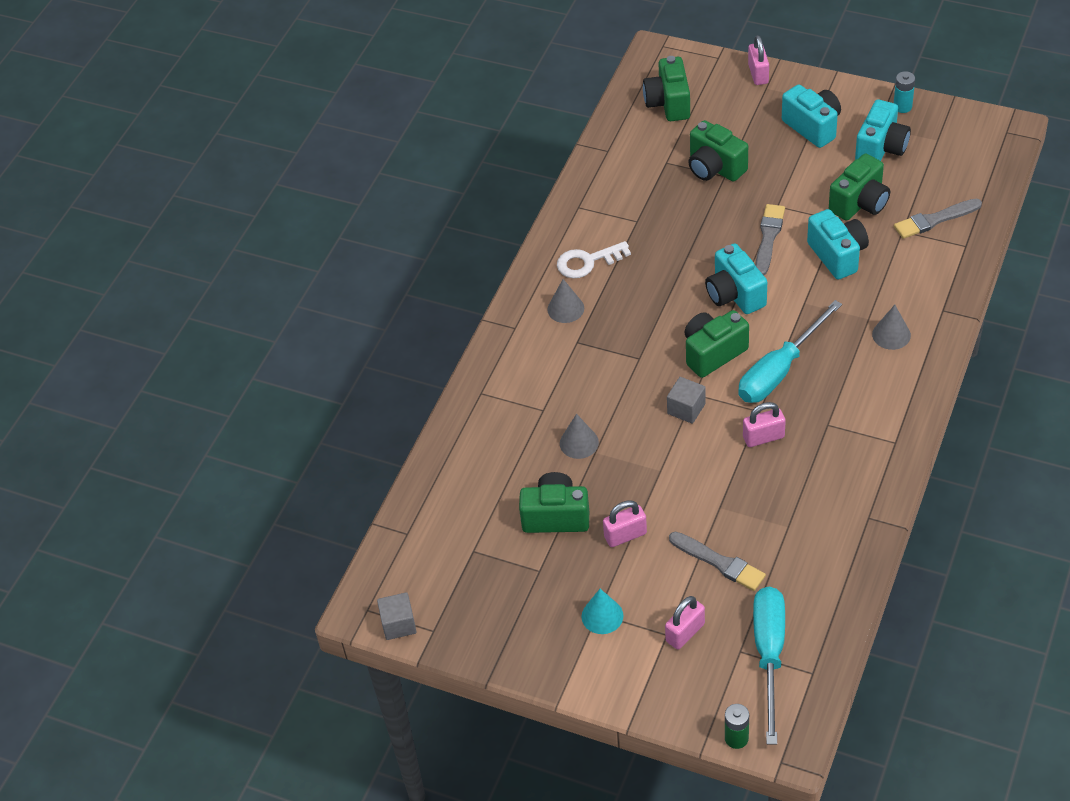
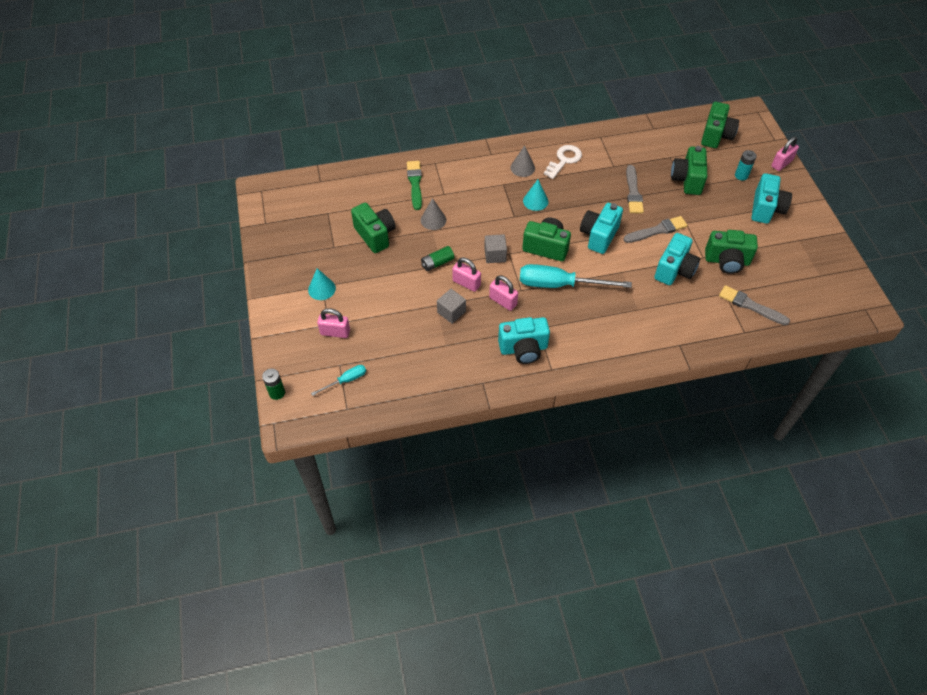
camera: 50 degrees right, 5 degrees up
grey cube [377,592,417,640] -> grey cube moved to [437,289,466,324]
white key [557,241,631,278] -> white key turned 90 degrees clockwise [544,145,582,179]
pink padlock [603,501,647,547] -> pink padlock moved to [452,258,481,292]
green camera [643,56,690,121] -> green camera turned 150 degrees clockwise [701,102,739,148]
grey brush [669,532,766,591] -> grey brush moved to [626,165,644,213]
turquoise screwdriver [753,587,785,745] -> turquoise screwdriver [311,365,366,396], size x0.49
turquoise camera [855,100,911,161] -> turquoise camera moved to [498,317,550,364]
grey cone [872,305,911,350] -> none
turquoise battery [894,71,915,113] -> turquoise battery moved to [735,150,757,180]
none -> green brush [407,161,422,210]
none -> green battery [421,246,454,271]
none -> turquoise cone [523,179,548,211]

